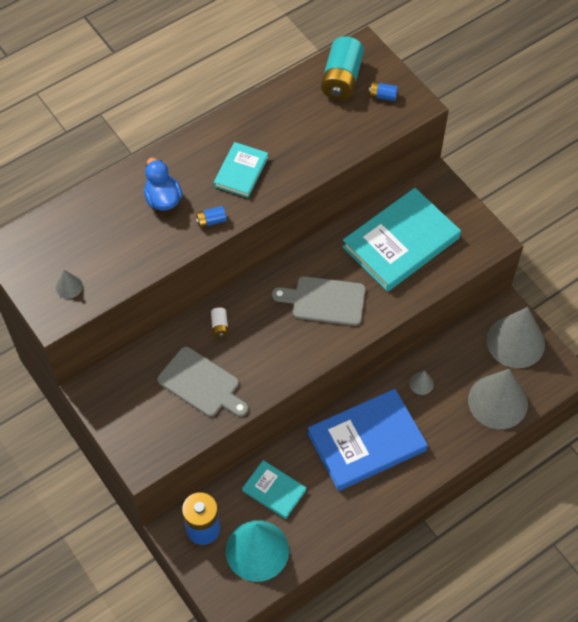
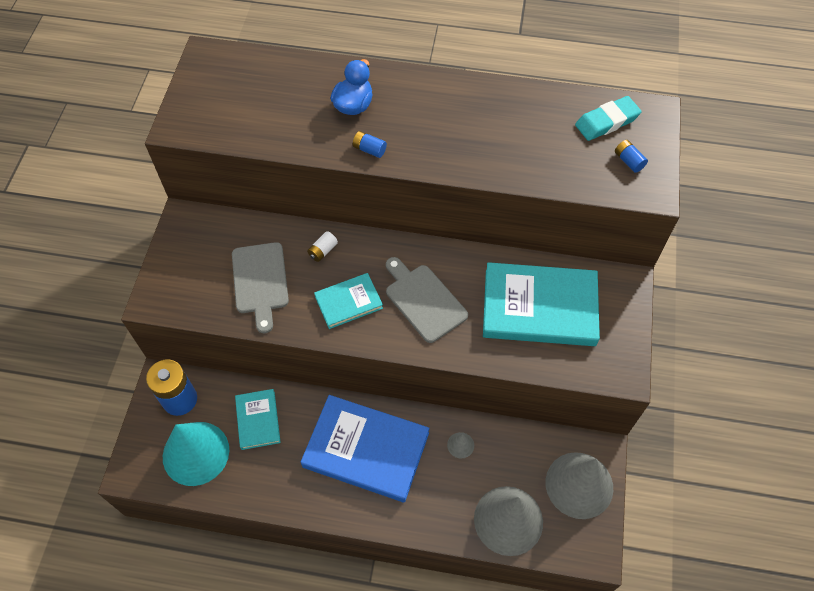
camera: 45 degrees right, 0 degrees up
grey cone [56,270,83,299] -> none
turquoise book [214,142,268,198] -> turquoise book moved to [314,273,383,329]
turquoise battery [321,36,364,100] -> turquoise eraser [575,96,642,141]

